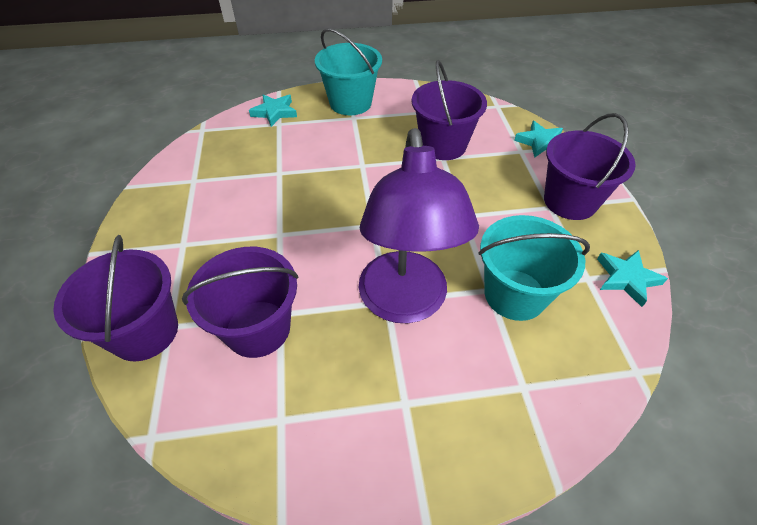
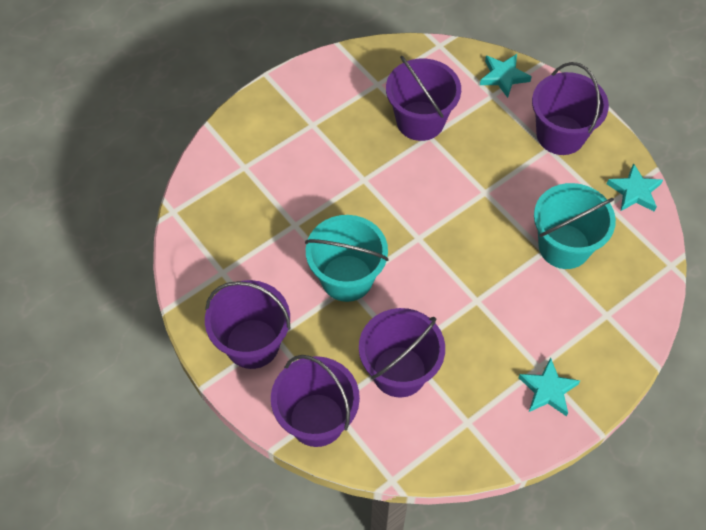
camera: 30 degrees left, 10 degrees up
turquoise star [249,94,297,127] -> turquoise star moved to [518,357,580,416]
turquoise bucket [315,28,382,115] -> turquoise bucket moved to [305,215,389,302]
purple lamp [359,128,479,323] -> none
none -> purple bucket [205,280,291,369]

